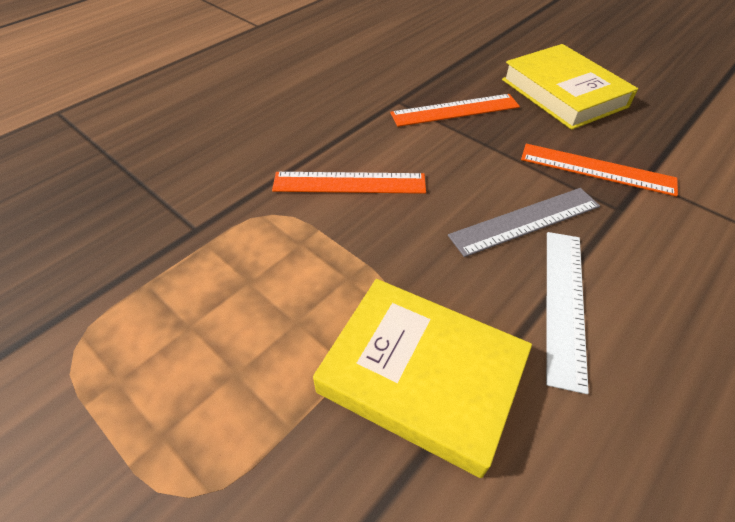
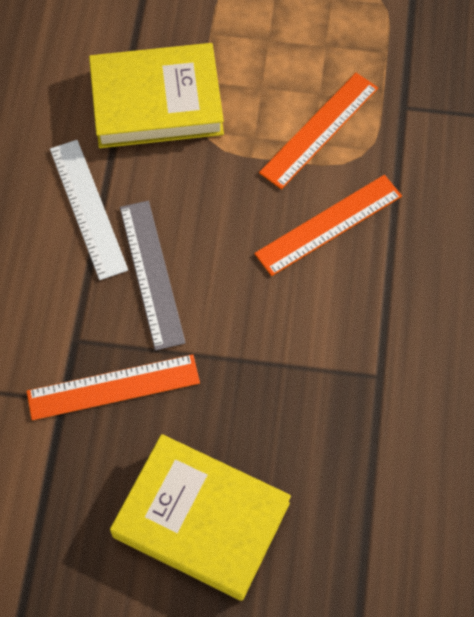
camera: 145 degrees right, 15 degrees up
orange ruler [390,94,520,127] -> orange ruler moved to [259,73,378,189]
grey ruler [448,188,600,257] -> grey ruler turned 45 degrees counterclockwise [120,201,186,350]

